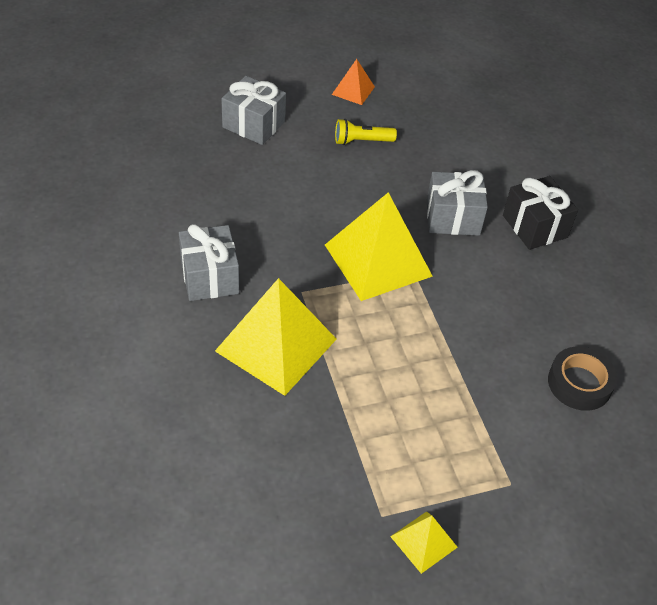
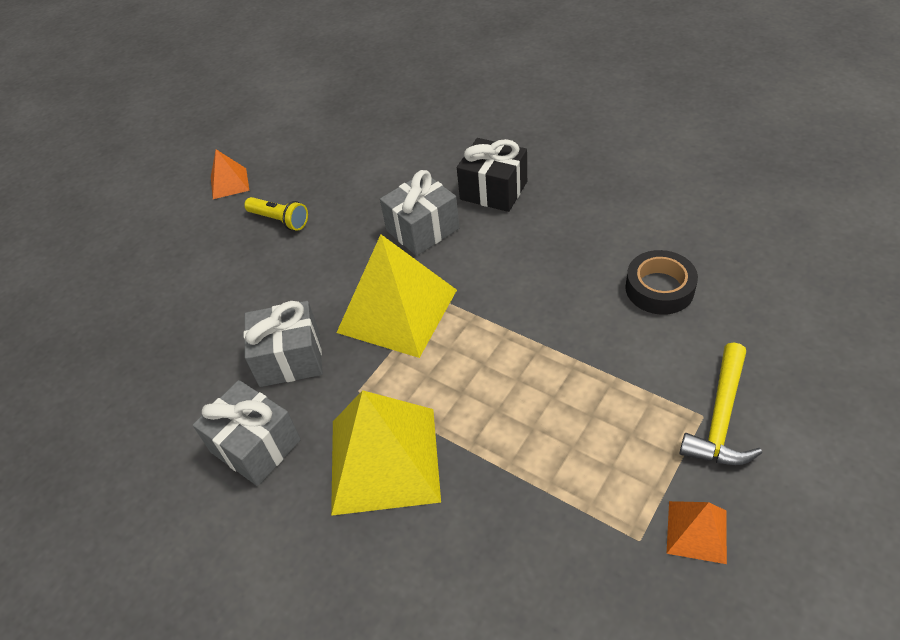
camera: 30 degrees left, 0 degrees up
grey gift [221,76,286,145] -> grey gift moved to [244,301,323,387]
yellow flashlight [335,119,397,145] -> yellow flashlight turned 105 degrees counterclockwise [244,197,308,231]
yellow pyramid [390,511,458,574] -> orange pyramid [666,501,727,564]
none -> yellow hammer [680,342,762,465]

